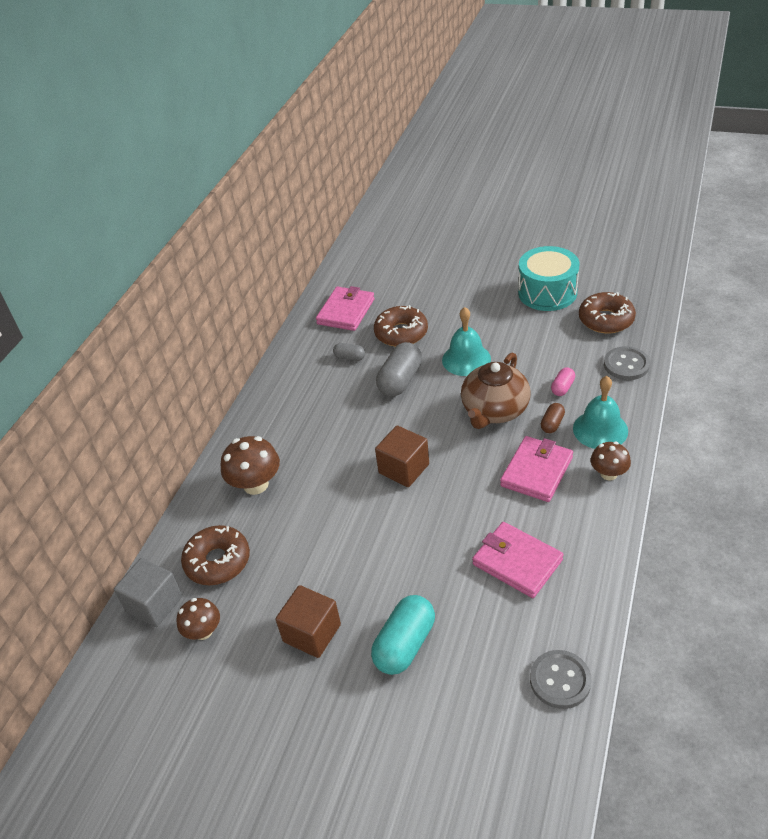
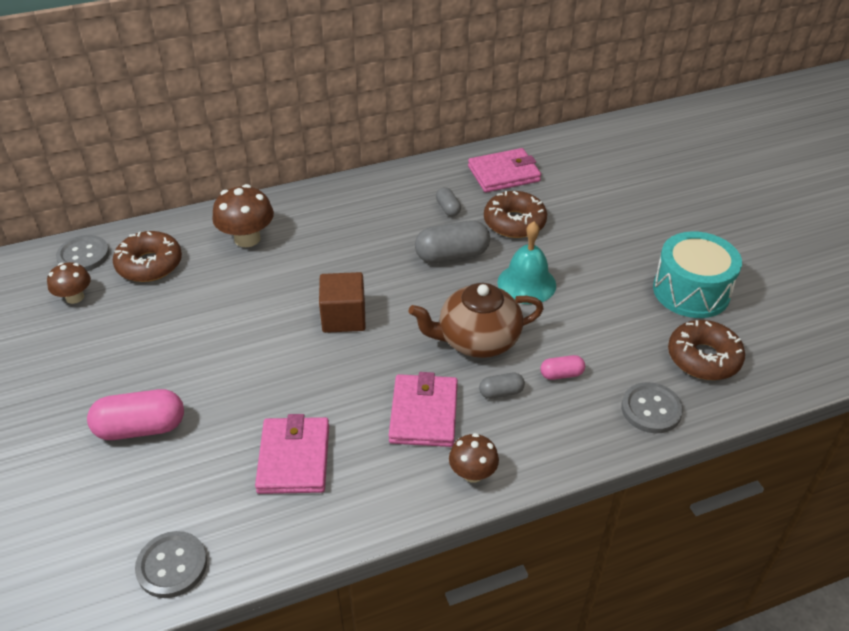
camera: 45 degrees right, 0 degrees up
grey cube [114,558,182,627] -> grey button [56,235,110,271]
brown cube [275,585,341,658] -> none
turquoise capsule [371,595,435,675] -> pink capsule [87,389,184,440]
pink wallet [500,436,573,502] -> pink wallet turned 75 degrees counterclockwise [389,372,458,447]
brown capsule [541,403,565,433] -> grey capsule [479,373,525,399]
turquoise bell [573,376,628,449] -> none

